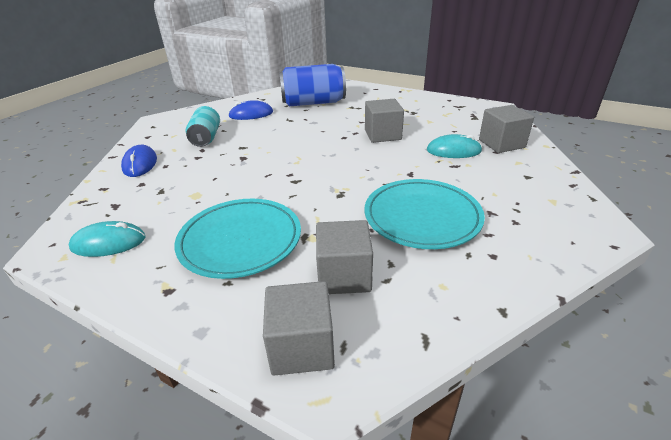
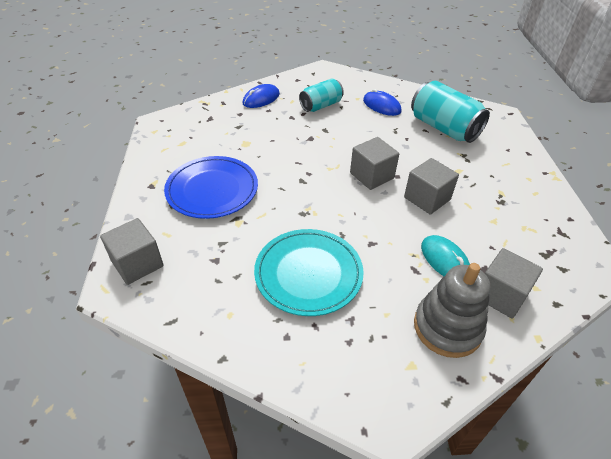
camera: 55 degrees right, 10 degrees up
turquoise mouse [69,221,145,257] -> none
turquoise plate [174,199,301,279] -> blue plate [164,156,258,219]
blue can [279,64,346,106] -> turquoise can [411,81,490,143]
grey cube [316,220,373,294] -> grey cube moved to [350,137,399,190]
none -> grey stacking toy [414,263,490,358]

